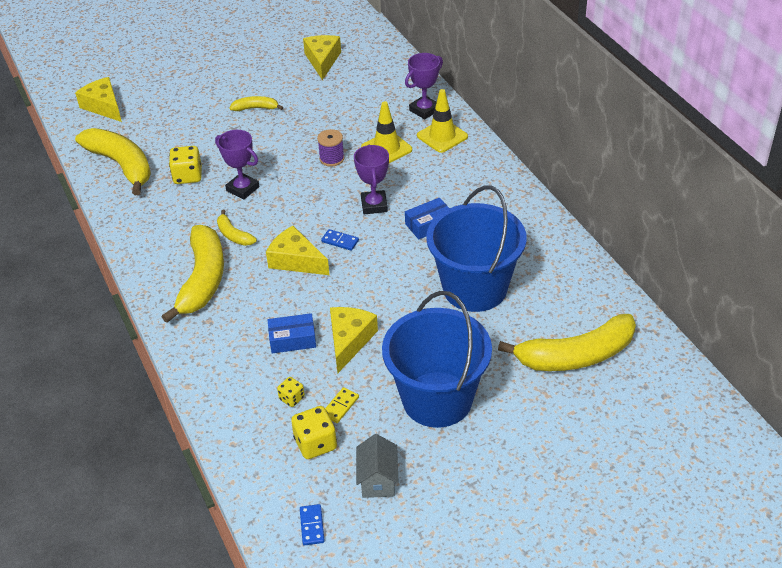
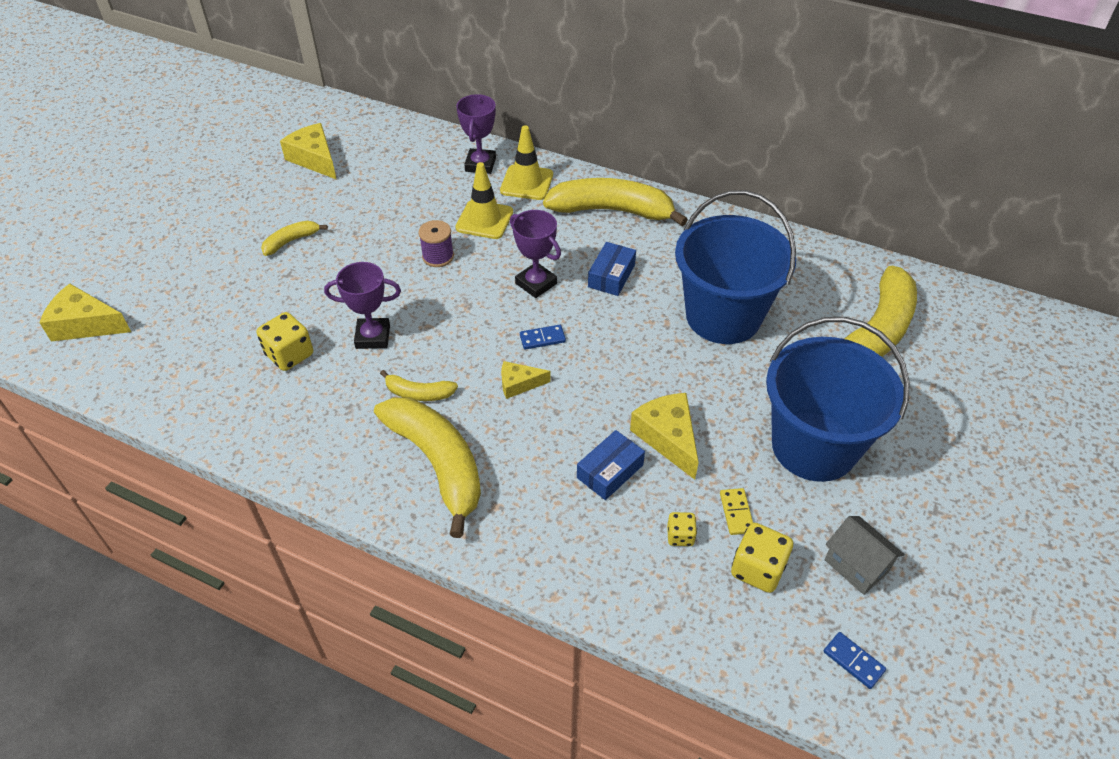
camera: 40 degrees left, 5 degrees up
yellow banana [75,128,151,195] -> yellow banana moved to [543,178,688,226]
yellow cheese [266,226,329,275] -> yellow cheese [501,361,551,399], size x0.60

